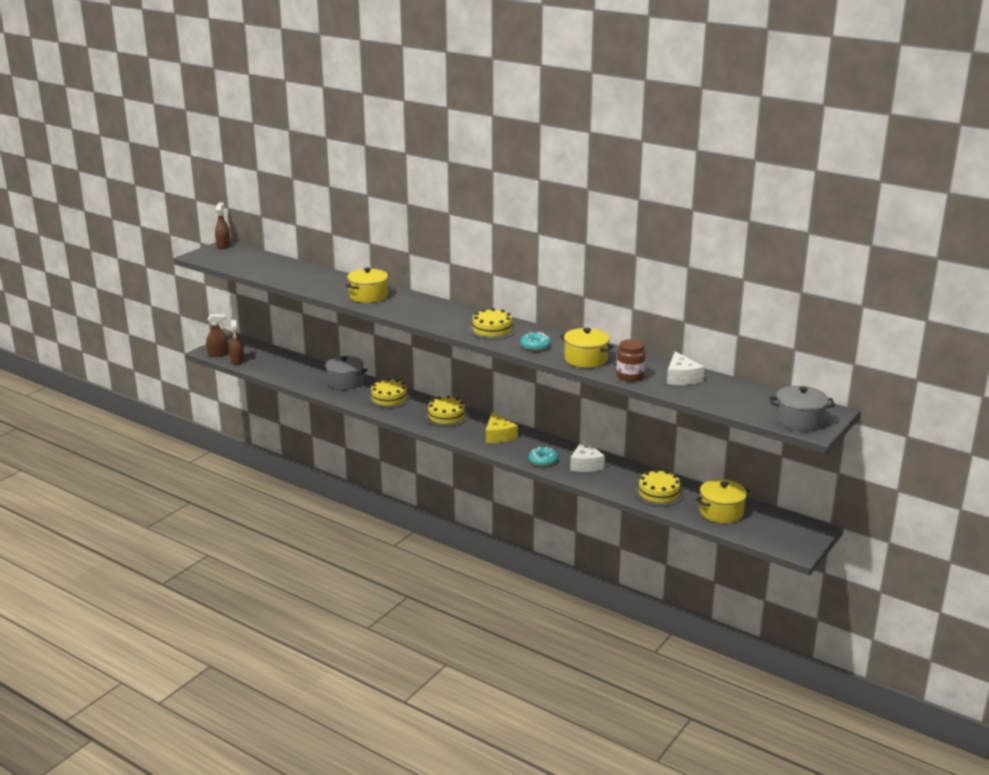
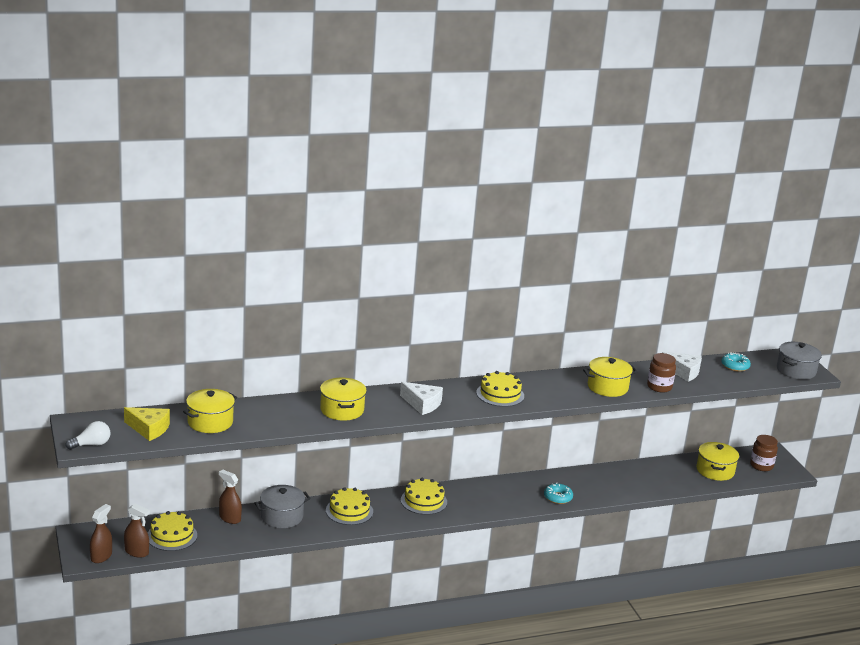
camera: 55 degrees left, 0 degrees up
brown spray bottle [215,203,231,249] -> brown spray bottle moved to [219,470,242,524]
yellow cheese [486,412,518,443] -> yellow cheese moved to [124,407,170,441]
turquoise donut [520,332,551,351] -> turquoise donut moved to [721,352,751,372]
white cheese [570,439,605,472] -> white cheese moved to [400,382,443,415]
yellow cake [634,469,684,507] -> yellow cake moved to [148,511,197,551]
none -> white light bulb [66,421,110,450]
none -> yellow pot [183,389,237,433]
none -> brown jar [750,435,778,471]

